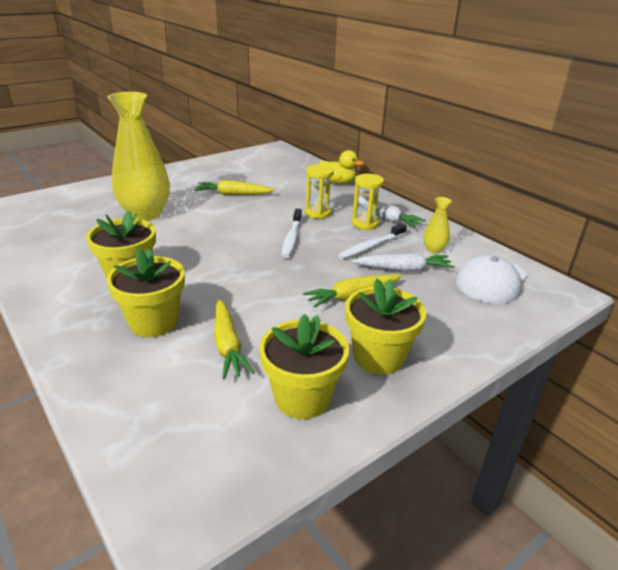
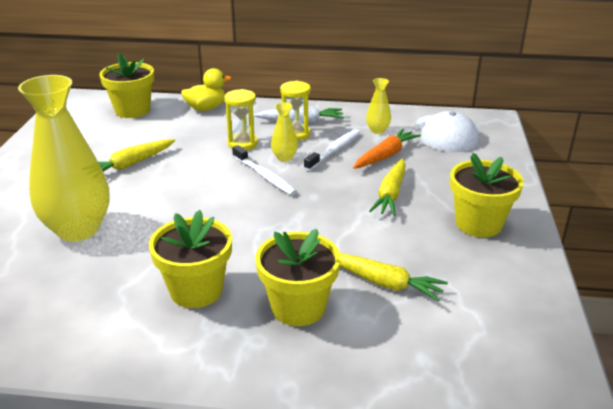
camera: 45 degrees left, 0 degrees up
yellow flower pot [259,314,349,419] -> yellow flower pot moved to [100,53,154,118]
white toothbrush [338,223,407,259] -> white toothbrush turned 150 degrees counterclockwise [304,129,360,171]
white carrot [352,253,454,271] -> orange carrot [353,129,421,169]
none -> yellow vase [271,102,298,162]

